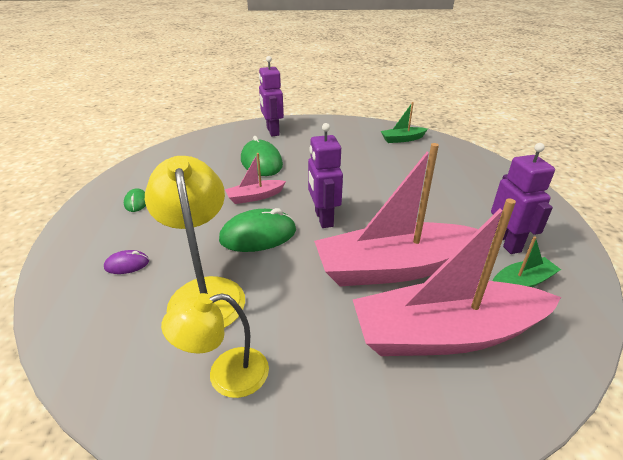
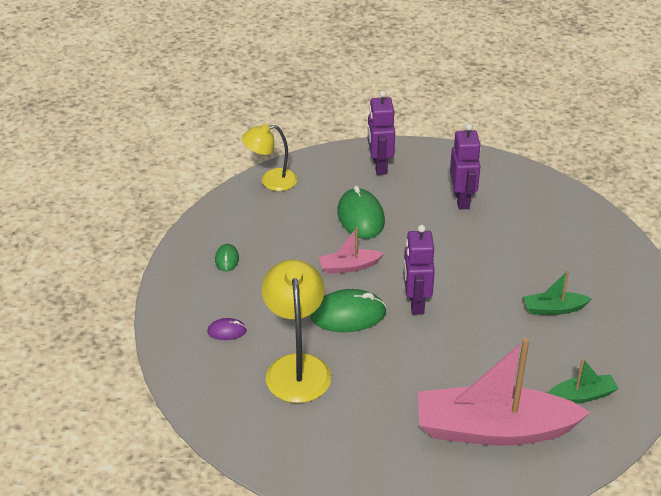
camera: 10 degrees right, 5 degrees up
yellow lamp [161,293,269,398] -> yellow lamp moved to [242,124,297,191]
pink boat [314,143,478,286] -> none
green boat [381,102,428,143] -> green boat moved to [523,270,592,315]
purple robot [491,143,555,254] -> purple robot moved to [450,124,481,209]

